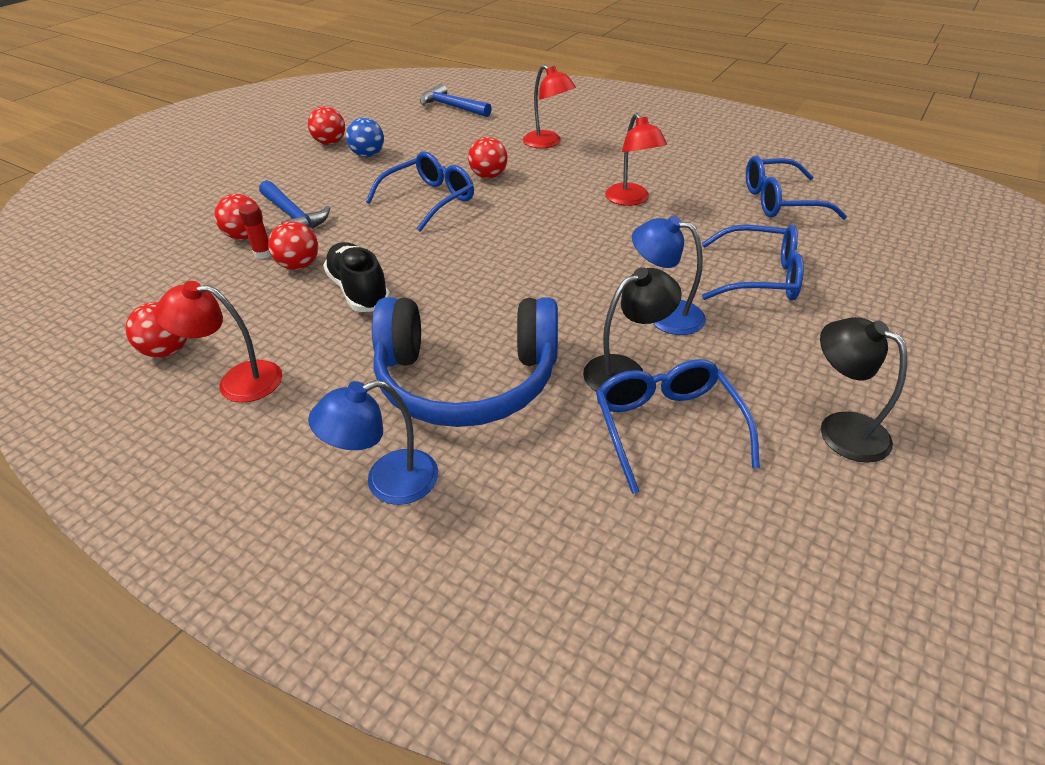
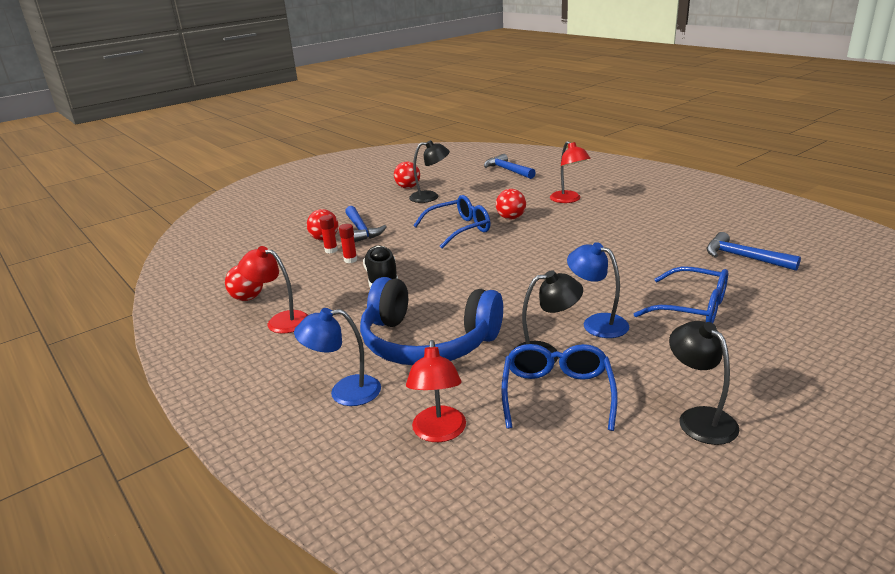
camera: 20 degrees right, 15 degrees down
red ball [268,221,318,270] -> red glue stick [339,224,357,263]
blue ball [346,118,384,157] -> black lamp [409,140,450,203]
red lamp [605,113,667,206] -> red lamp moved to [406,340,466,442]
blue glasses [746,156,847,220] -> blue hammer [707,232,801,271]

